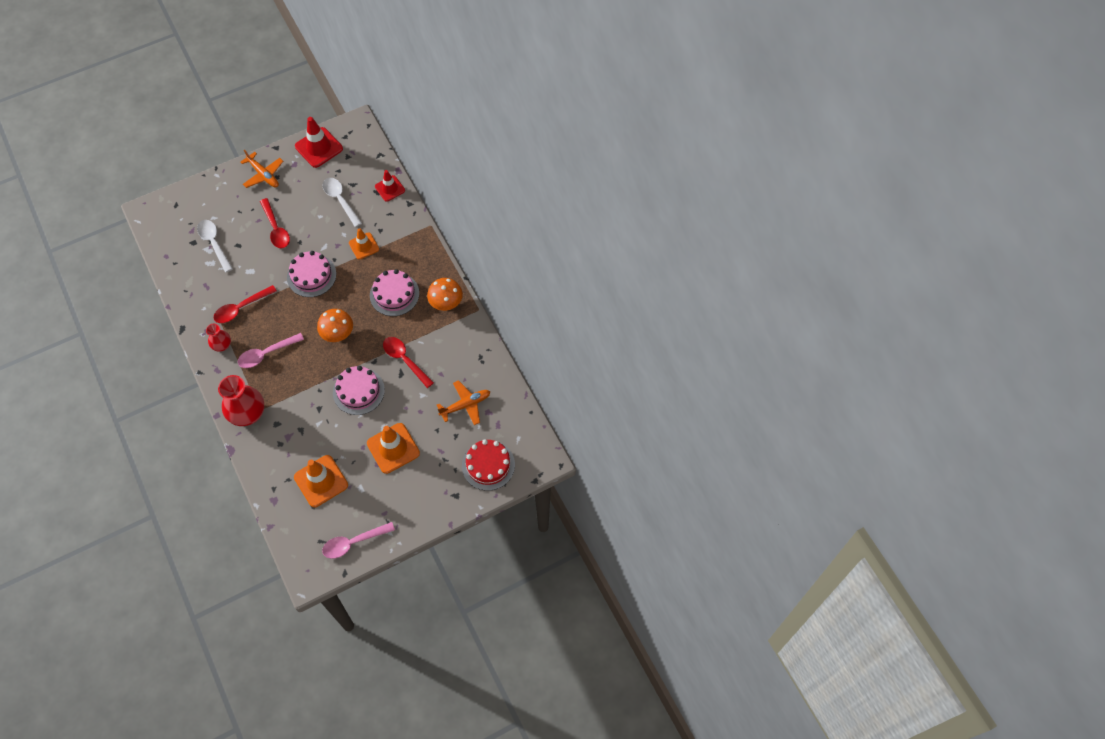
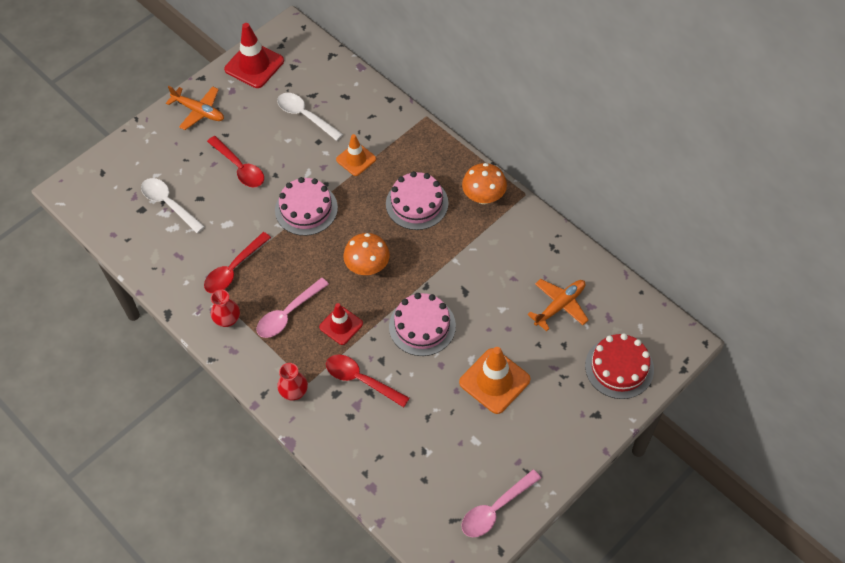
camera: 15 degrees left, 5 degrees down
red vase [218,375,264,426] -> red vase [277,363,308,400], size x0.55
orange traffic cone [294,455,348,507] -> none
red traffic cone [375,170,405,202] -> red traffic cone moved to [319,303,363,345]
red spoon [383,337,434,388] -> red spoon moved to [326,355,410,407]

